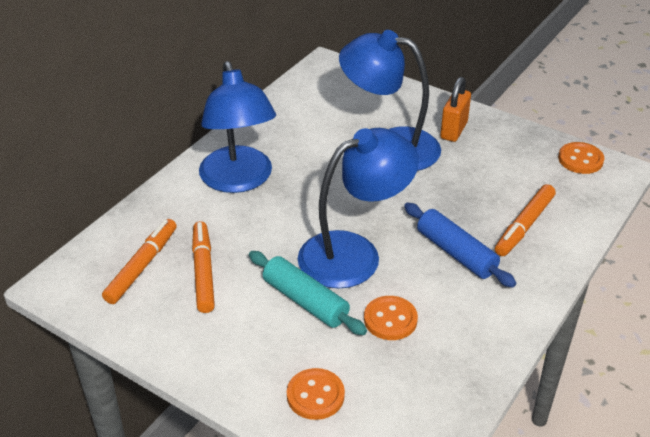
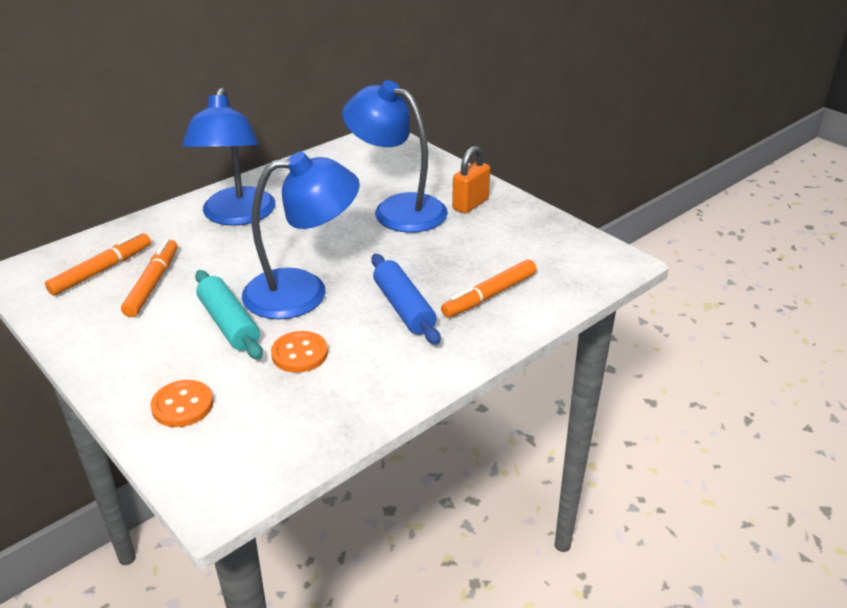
camera: 15 degrees right, 5 degrees down
orange button [558,142,604,174] -> none

